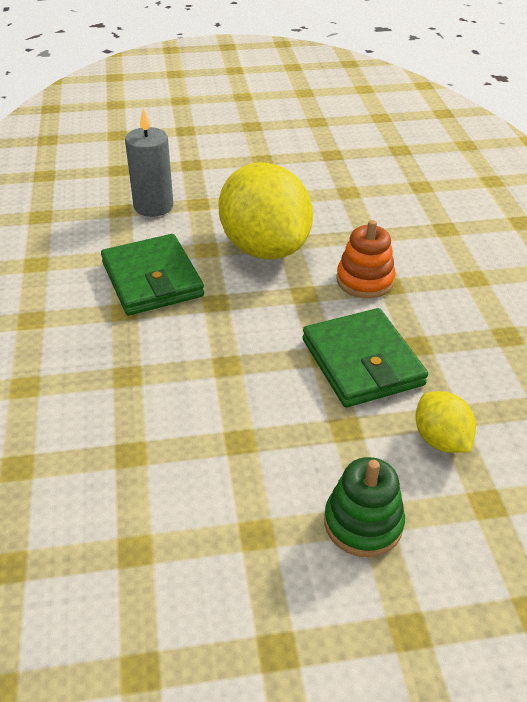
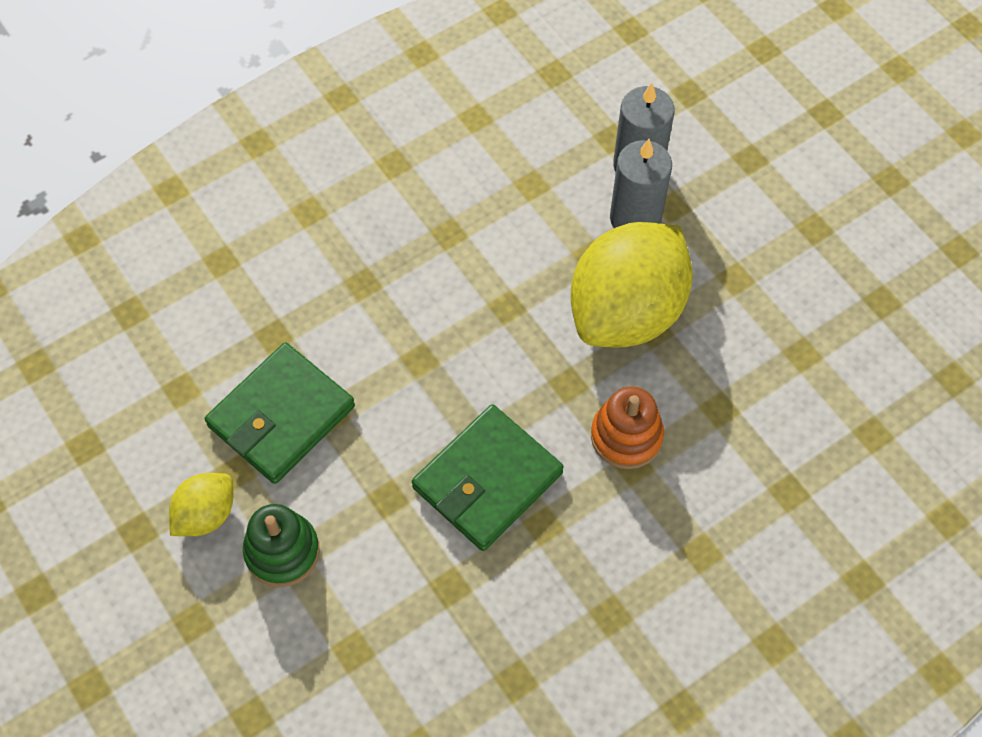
camera: 65 degrees right, 20 degrees up
green wallet [101,234,204,315] -> green wallet moved to [205,342,355,484]
yellow lemon [415,391,476,453] -> yellow lemon moved to [169,473,233,536]
none -> grey candle [610,139,672,228]

